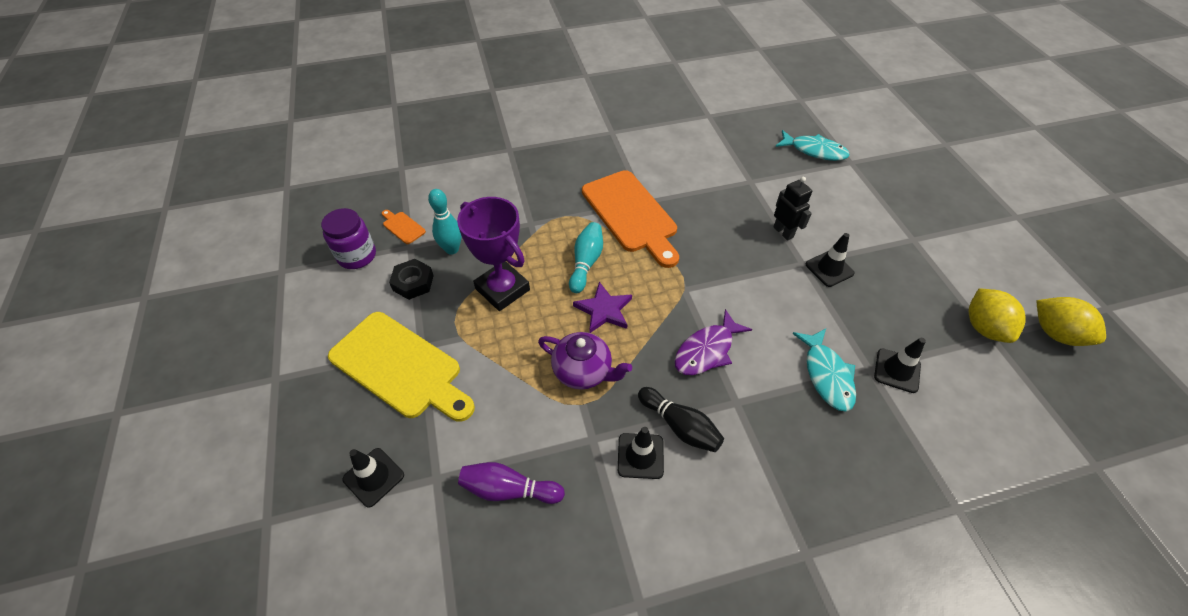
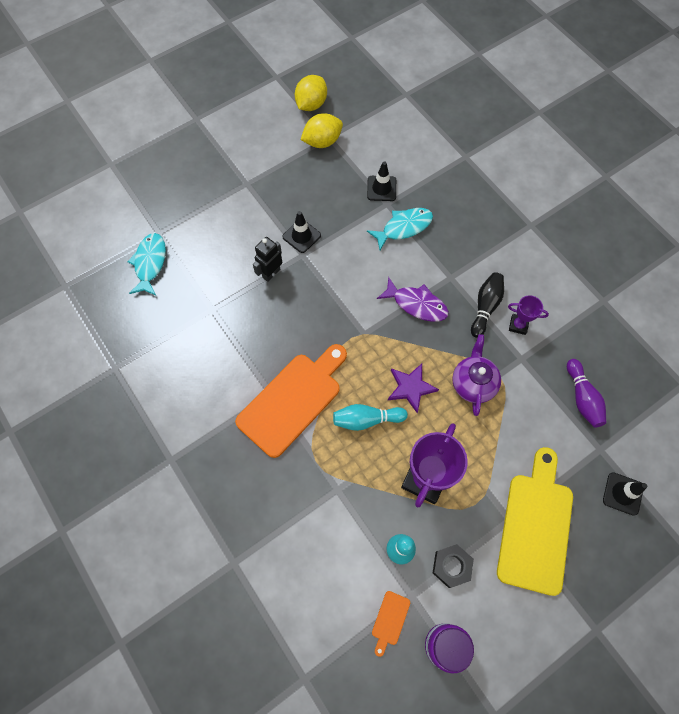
camera: 110 degrees left, 15 degrees up
black traffic cone [618,427,664,479] -> purple trophy [508,295,549,335]

